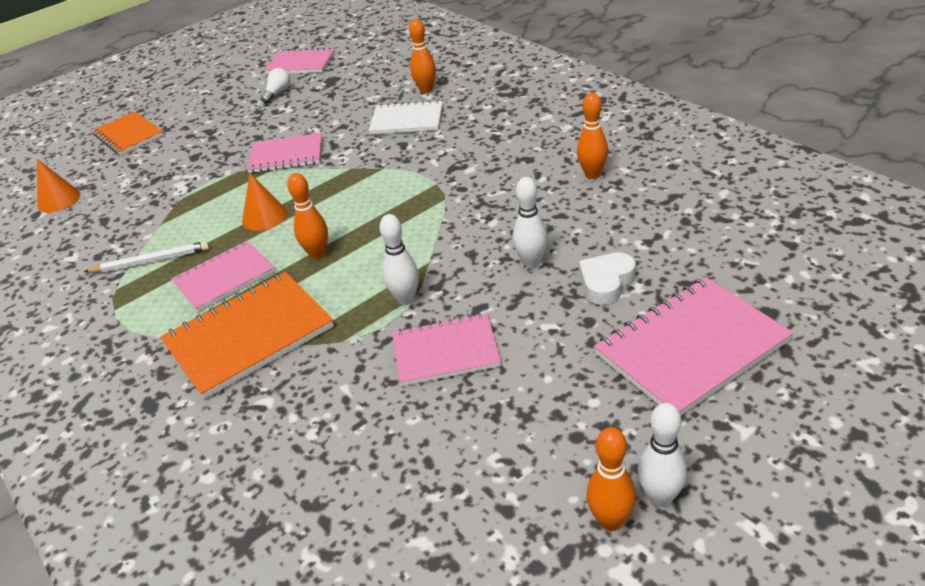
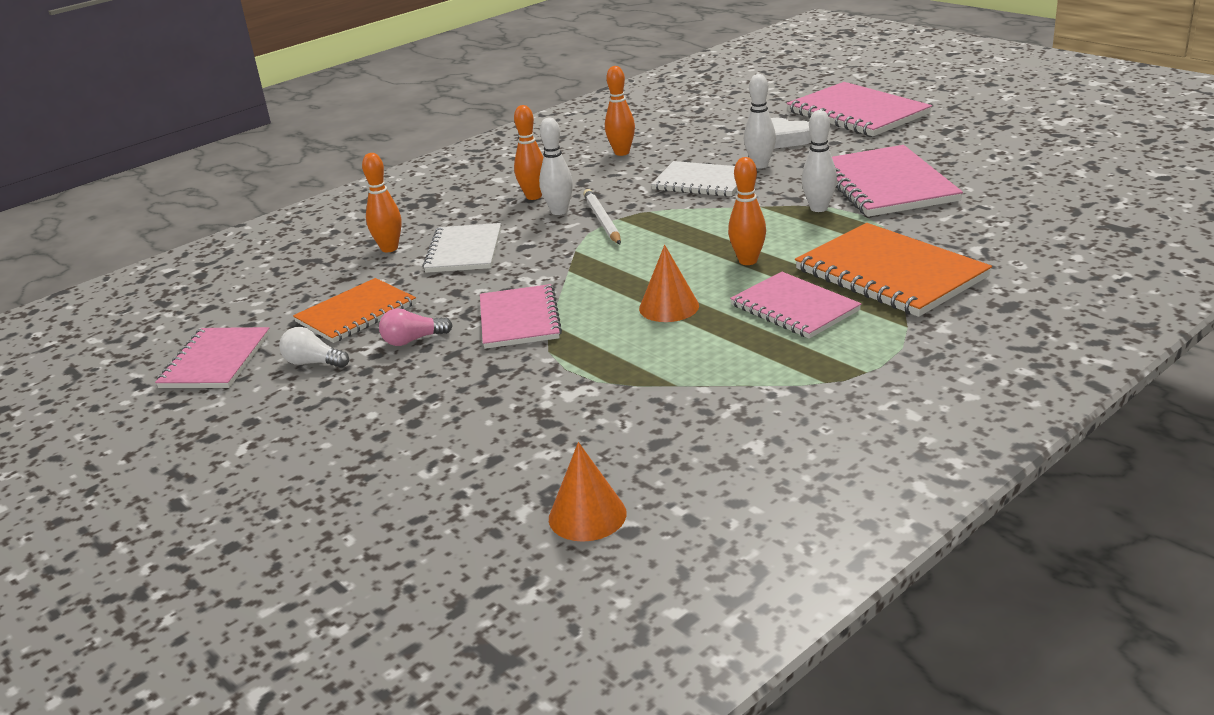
camera: 95 degrees left, 10 degrees down
white pencil [84,241,210,273] -> white pencil moved to [583,189,621,244]
orange notebook [92,111,163,155] -> orange notebook moved to [293,278,416,343]
pink notebook [392,313,501,386] -> pink notebook [832,145,963,217], size x1.52
orange bowling pin [586,427,636,531] -> orange bowling pin moved to [514,105,543,200]
white bowling pin [638,403,687,507] -> white bowling pin moved to [539,118,573,215]
none -> pink light bulb [379,308,453,346]
none -> white notebook [651,161,738,197]

